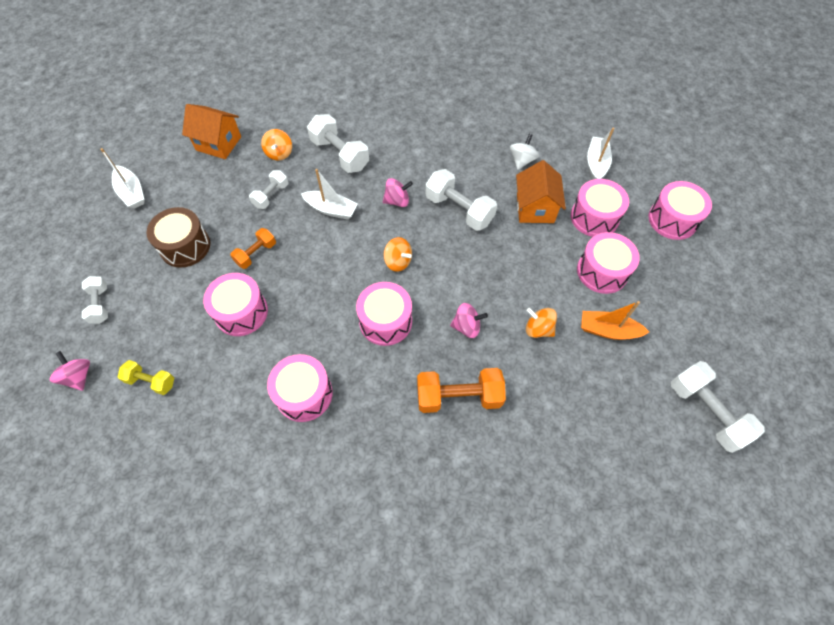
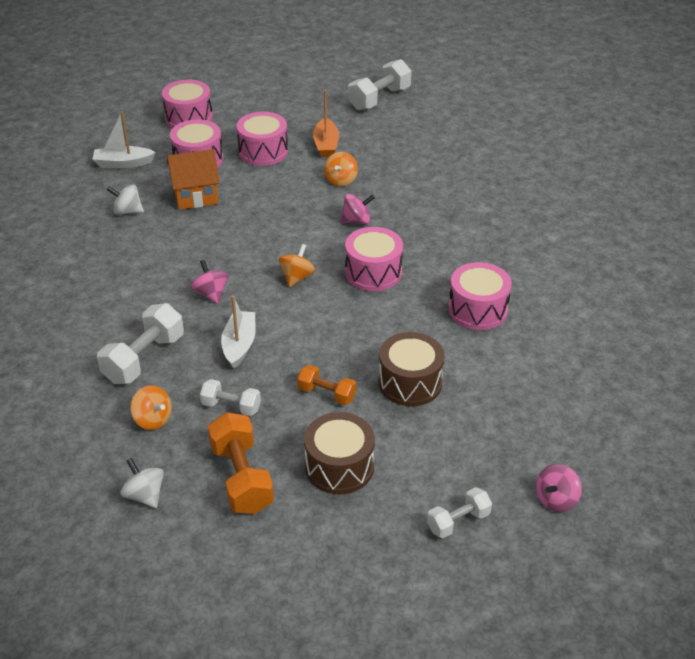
camera: 105 degrees left, 20 degrees down
white boat [100,148,144,209] -> none
yellow dumbbell [118,360,174,395] -> none
orange house [182,104,241,159] -> white spinning top [121,458,164,508]
pink drum [203,273,268,336] -> brown drum [378,332,445,406]
orange spinning top [261,129,292,161] -> orange spinning top turned 60 degrees clockwise [131,385,172,430]
orange dumbbell [417,368,506,413] -> orange dumbbell moved to [208,412,274,514]
white dumbbell [425,169,497,231] -> none
pink spinning top [450,303,488,338] -> pink spinning top turned 90 degrees clockwise [340,194,375,224]

